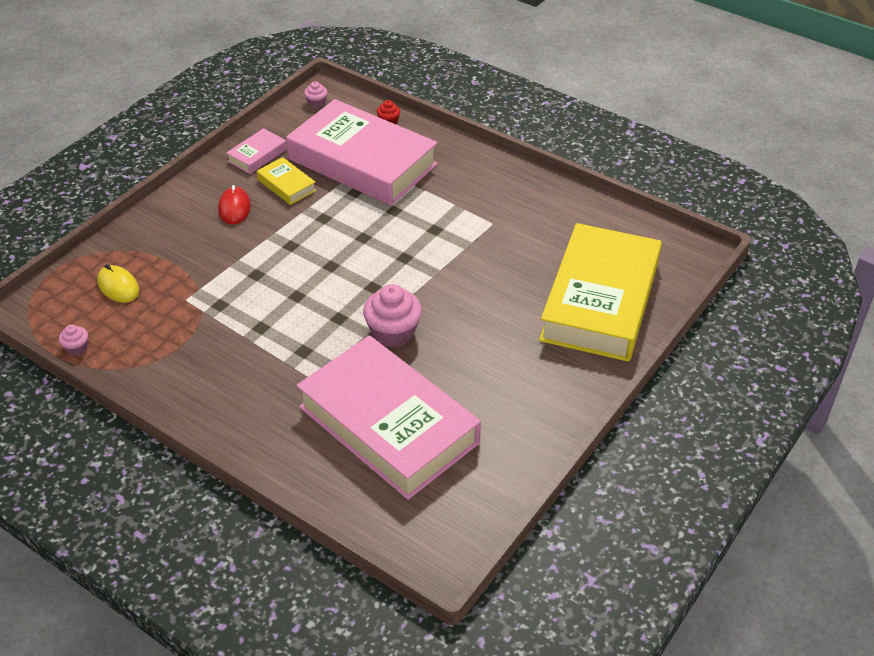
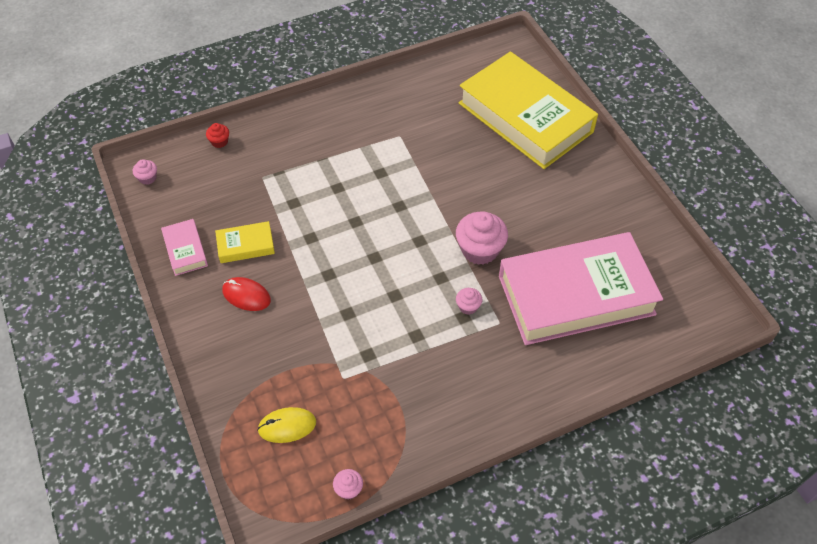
camera: 60 degrees left, 10 degrees up
pink book [286,99,438,206] -> none
none -> pink cupcake [456,288,482,315]

